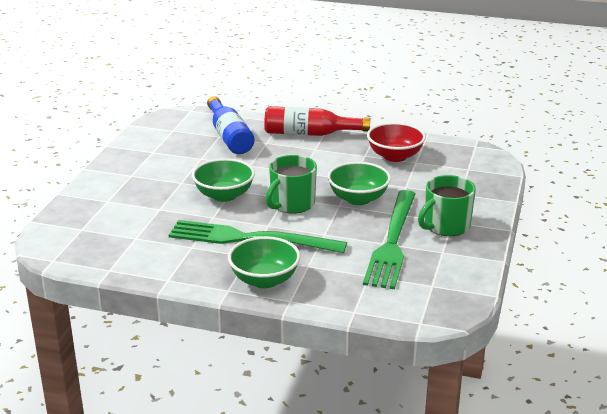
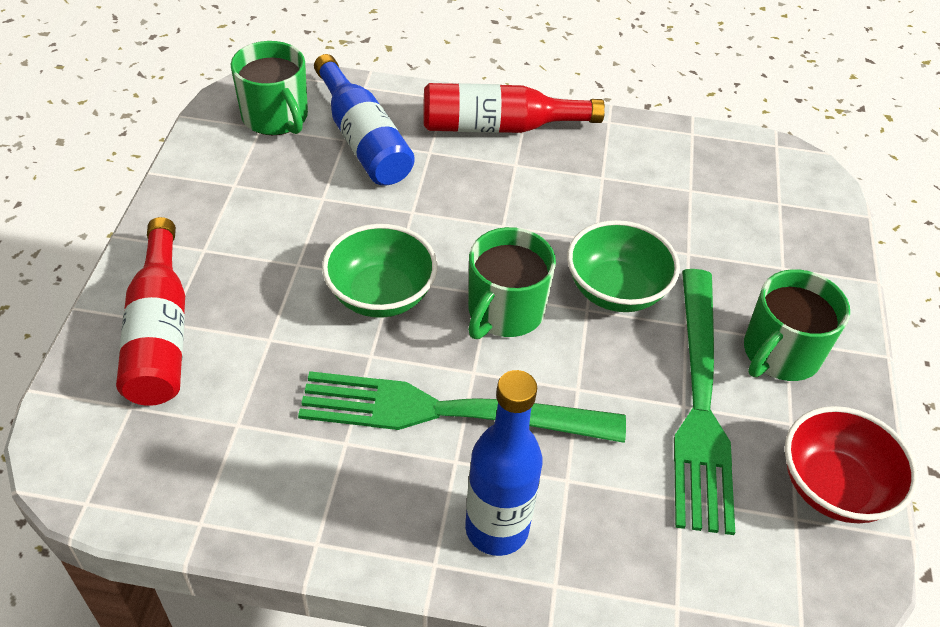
camera: 10 degrees left, 20 degrees up
green bowl [228,236,300,288] -> blue bottle [465,370,543,556]
red bowl [367,122,426,162] -> red bowl moved to [785,406,918,524]
none -> red bottle [116,217,185,406]
none -> green mug [231,41,308,135]

